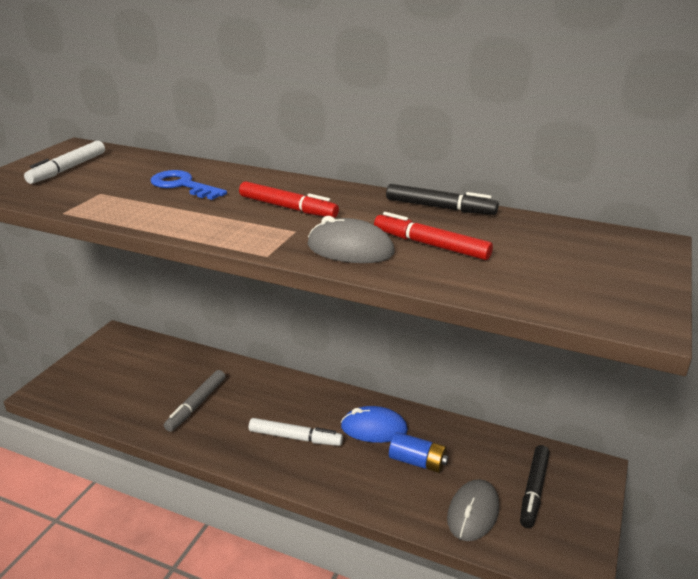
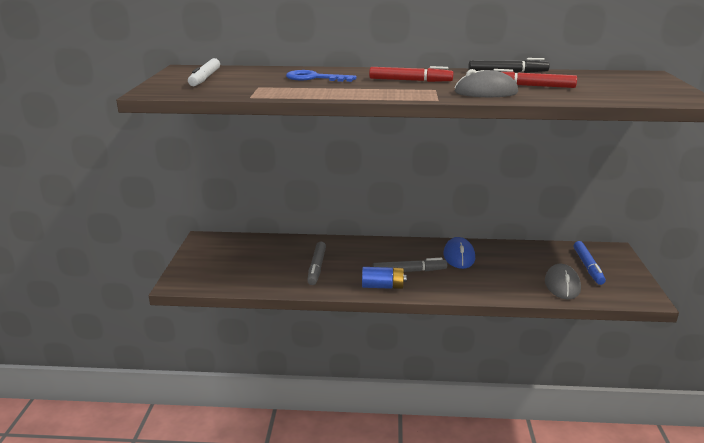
camera: 20 degrees left, 5 degrees down
white marker [249,418,343,446] -> grey marker [372,258,447,272]
blue mouse [341,406,408,443] -> blue mouse turned 75 degrees counterclockwise [443,237,475,269]
blue battery [389,432,448,473] -> blue battery moved to [362,267,407,289]
black marker [520,445,550,528] -> blue marker [573,241,606,285]

